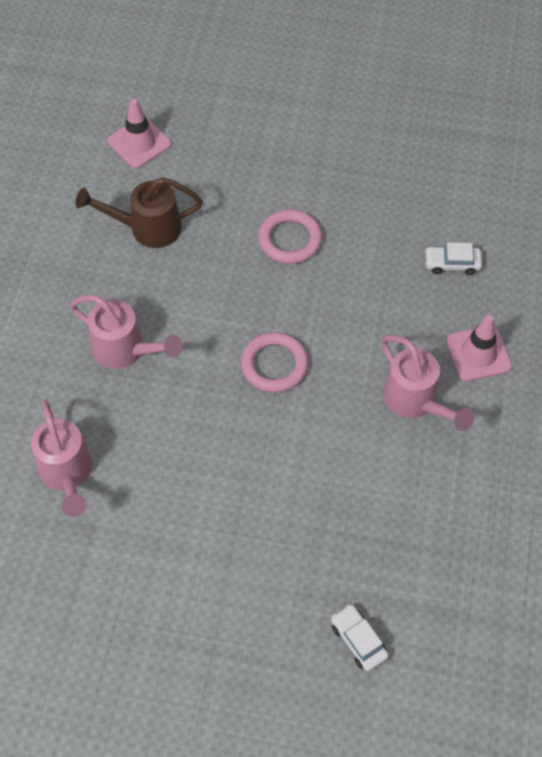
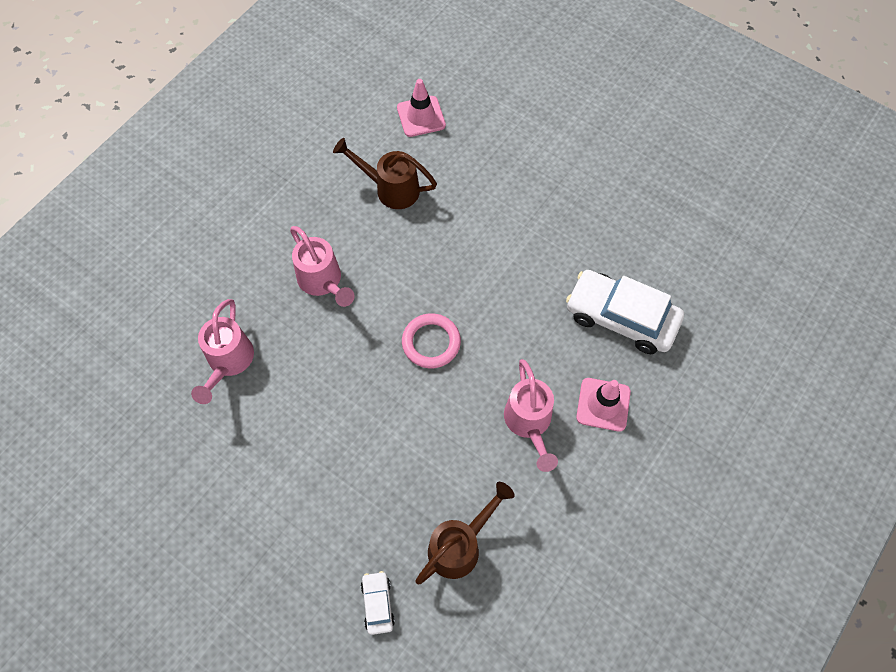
camera: 25 degrees right, 5 degrees up
pink ring [258,209,322,264] -> none
white car [425,243,482,275] -> white car [566,270,684,354], size x2.18
none -> brown watering can [415,482,515,584]

